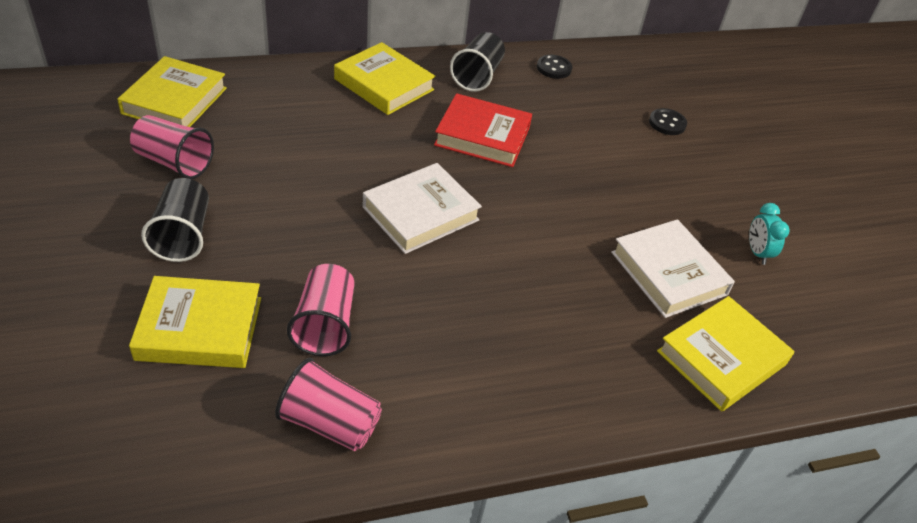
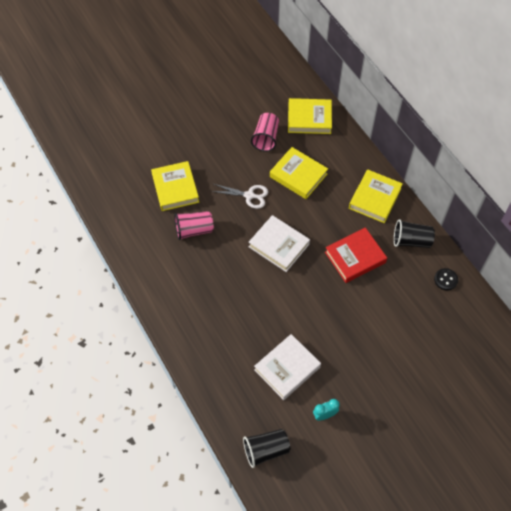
camera: 80 degrees right, 15 degrees up
black cup [141,178,209,262] -> black cup moved to [243,429,290,468]
pink cup [275,358,382,451] -> none
red book [434,93,532,167] -> red book turned 60 degrees clockwise [325,228,387,283]
black button [649,108,687,135] -> none
yellow book [657,296,795,412] -> yellow book moved to [270,147,328,199]
none -> white scissors [211,184,268,209]

